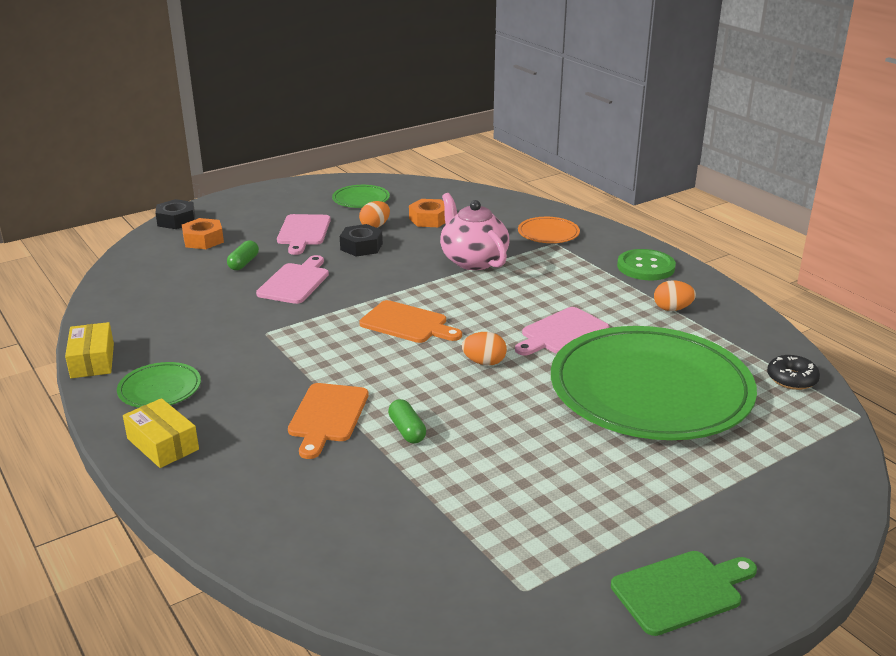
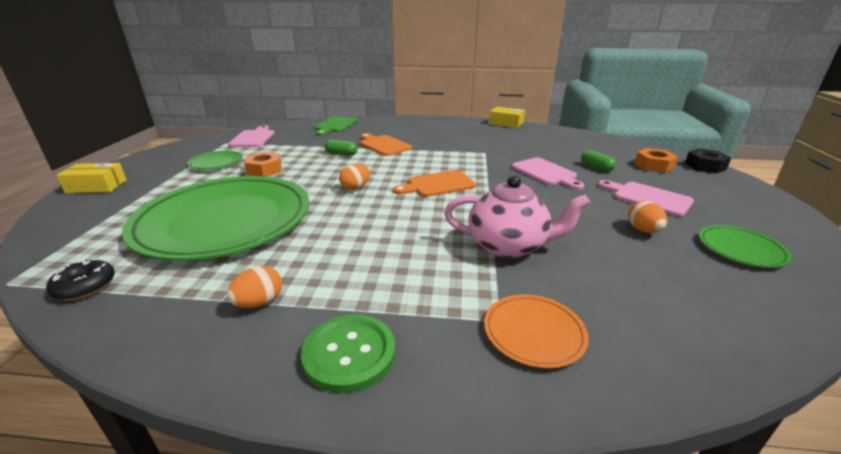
camera: 130 degrees right, 0 degrees up
green plate [117,362,201,407] -> green plate moved to [187,151,243,170]
yellow box [123,398,199,468] -> yellow box moved to [56,163,127,193]
black nut [340,224,383,257] -> none
orange nut [409,199,445,227] -> orange nut moved to [244,152,281,177]
pink cutting board [515,307,609,356] -> pink cutting board moved to [228,125,275,147]
green cutting board [611,551,757,636] -> green cutting board moved to [314,116,358,136]

